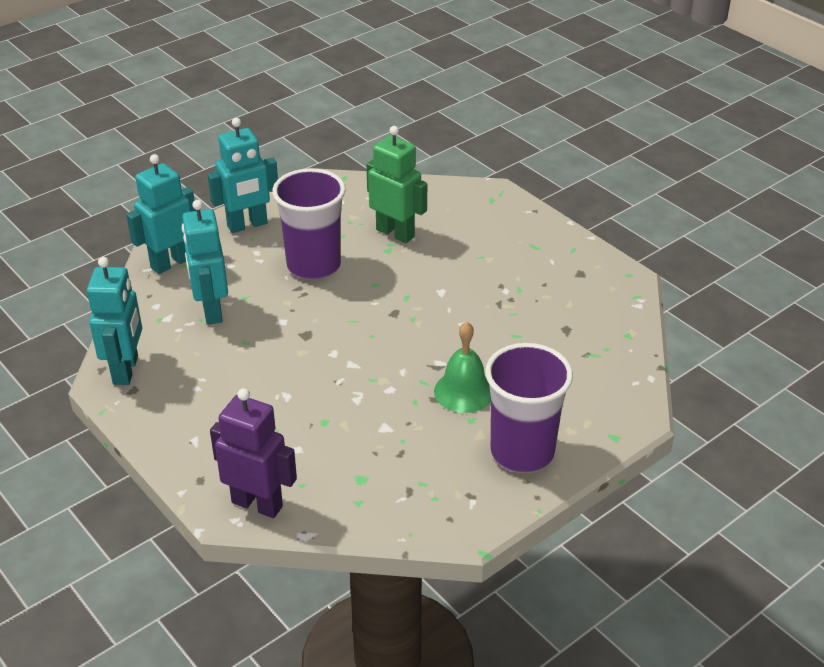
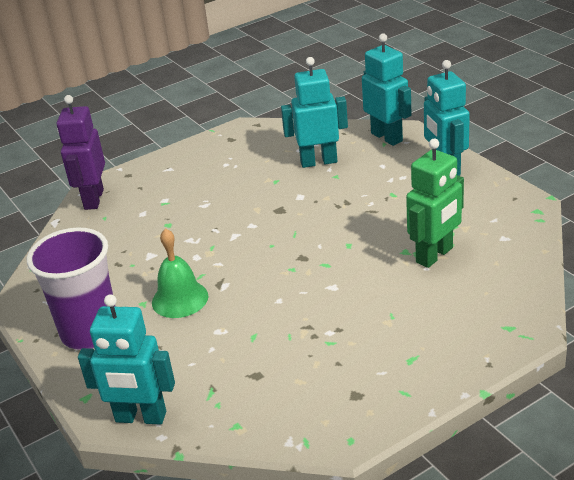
camera: 100 degrees right, 5 degrees down
turquoise robot [87,257,142,385] -> turquoise robot moved to [78,294,175,425]
purple robot [210,388,297,518] -> purple robot turned 150 degrees clockwise [57,95,105,210]
purple cup [272,168,346,280] -> none

